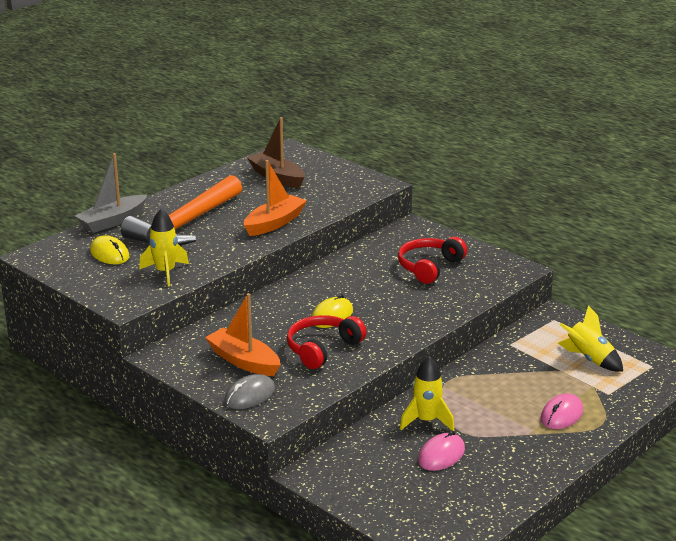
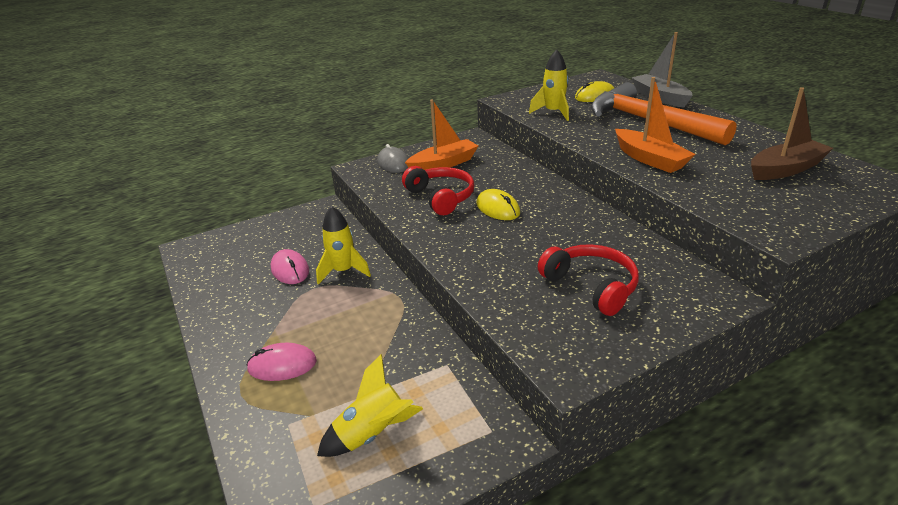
camera: 110 degrees right, 5 degrees up
pink mouse [541,393,583,429] -> pink mouse turned 60 degrees counterclockwise [247,343,317,381]

